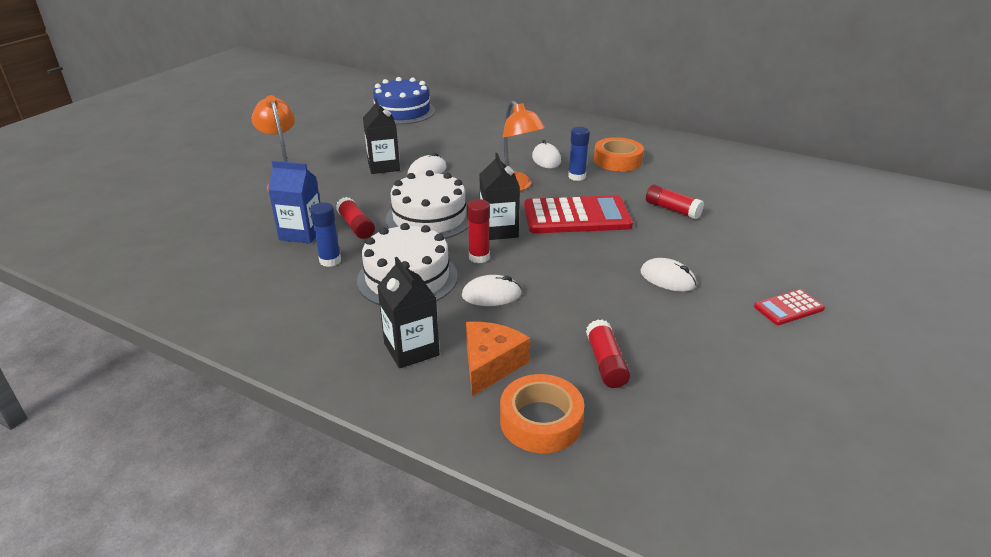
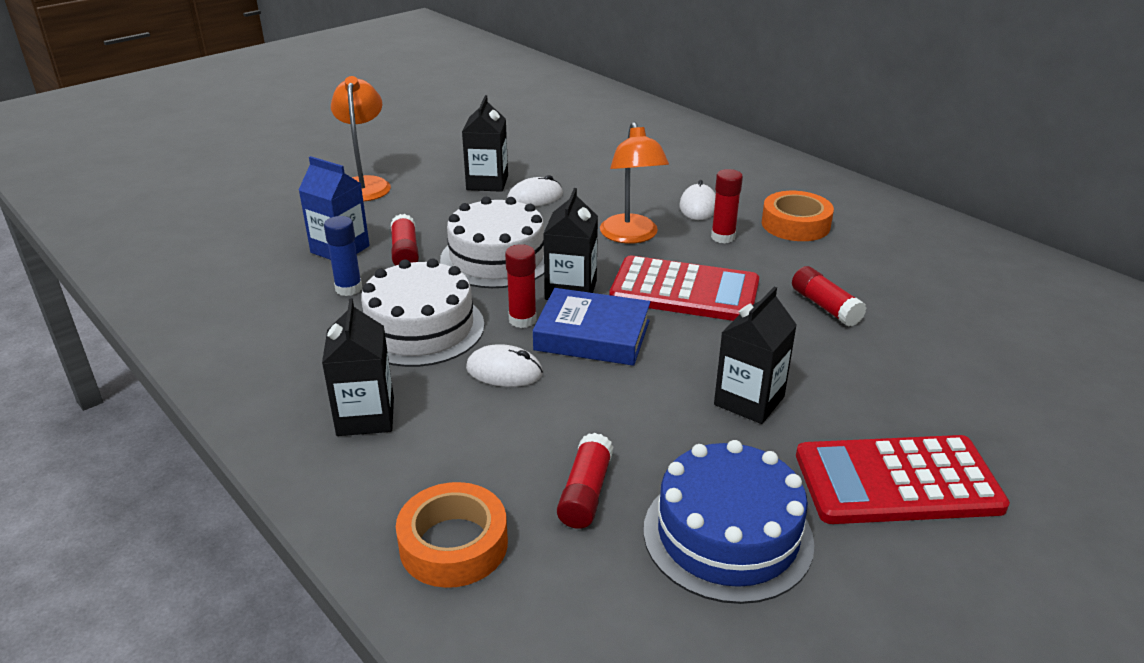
camera: 20 degrees right, 0 degrees up
blue cake [373,77,435,125] -> blue cake moved to [643,440,815,604]
orange cheese [466,322,530,396] -> none
blue glue stick [568,127,590,181] -> red glue stick [711,169,743,244]
white mouse [640,258,697,292] -> black carton [714,287,797,424]
red calculator [754,289,825,325] -> red calculator [796,435,1010,524], size x2.00
none -> blue book [533,288,651,366]

